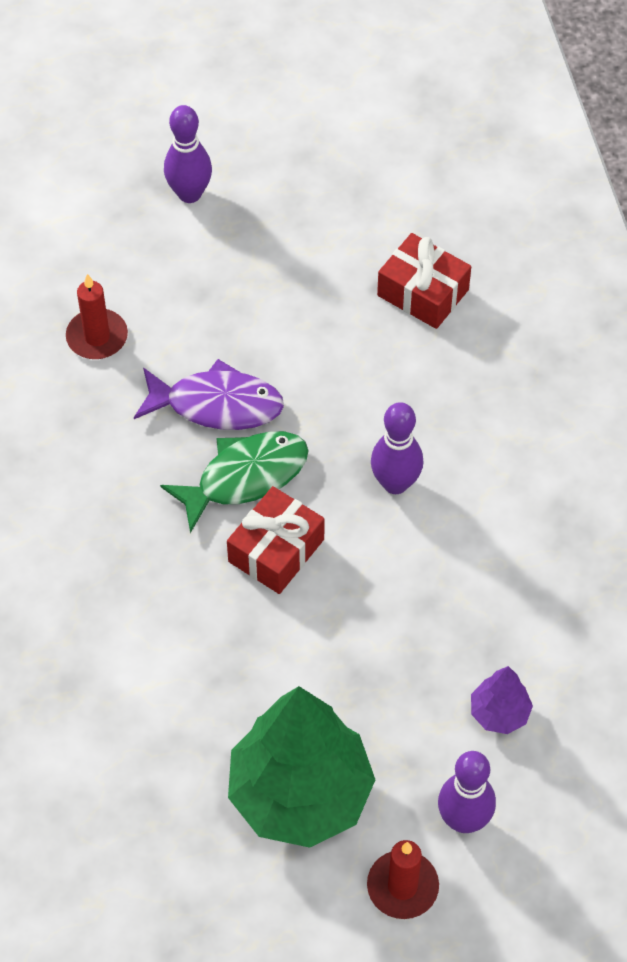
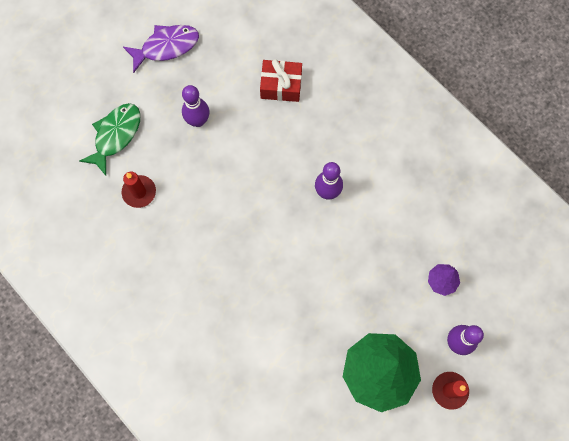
camera: 30 degrees left, 15 degrees up
purple fish [134,359,284,430] -> purple fish moved to [123,25,199,73]
green fish [160,431,309,533] -> green fish moved to [79,103,140,176]
purple bowling pin [164,105,212,203] -> purple bowling pin moved to [182,85,209,127]
red gift [227,486,325,594] -> none

